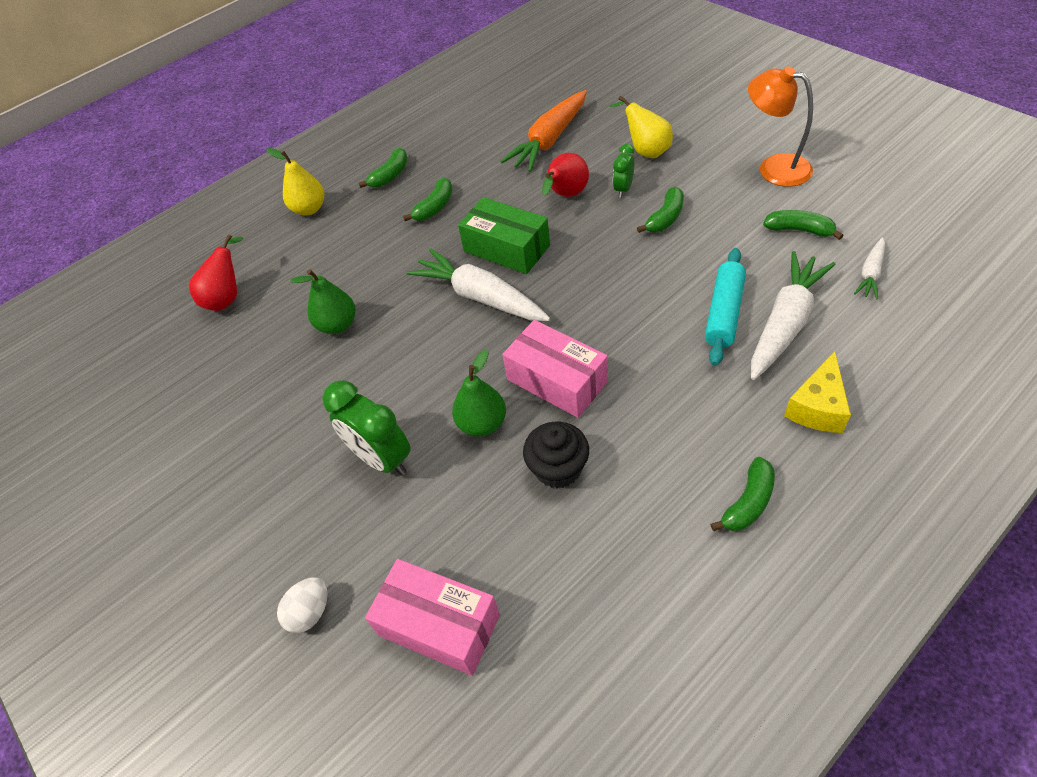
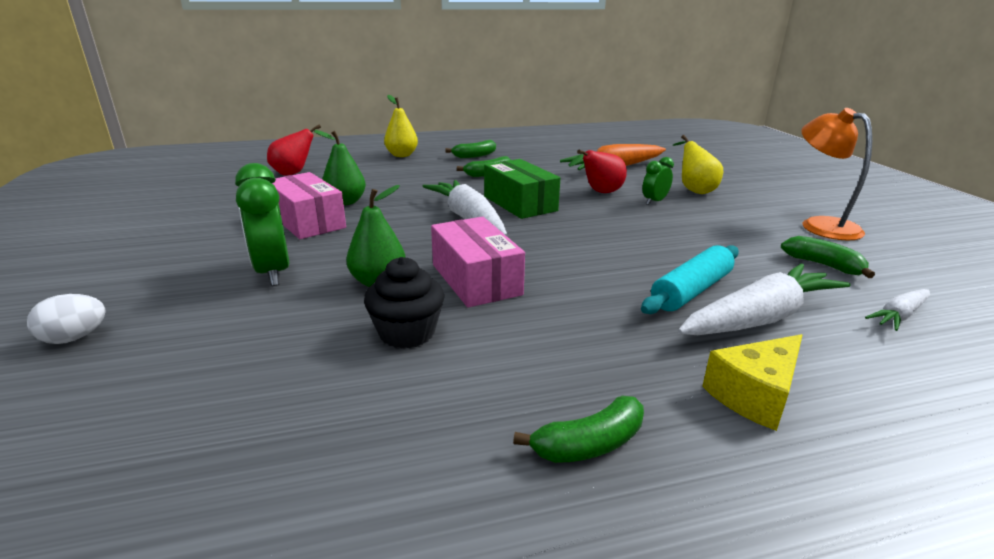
camera: 20 degrees right, 25 degrees down
pink box [365,559,500,676] -> pink box moved to [272,172,346,239]
green banana [637,186,684,233] -> none

